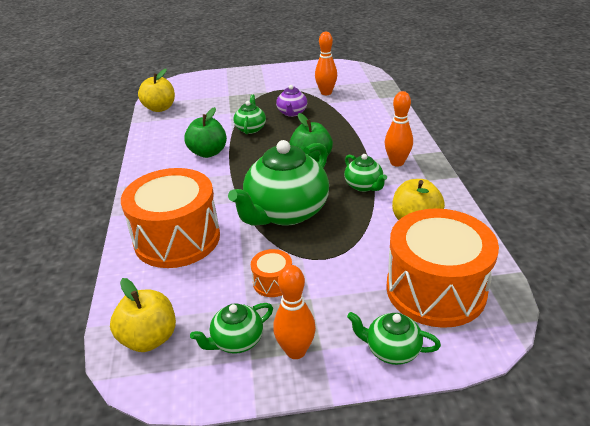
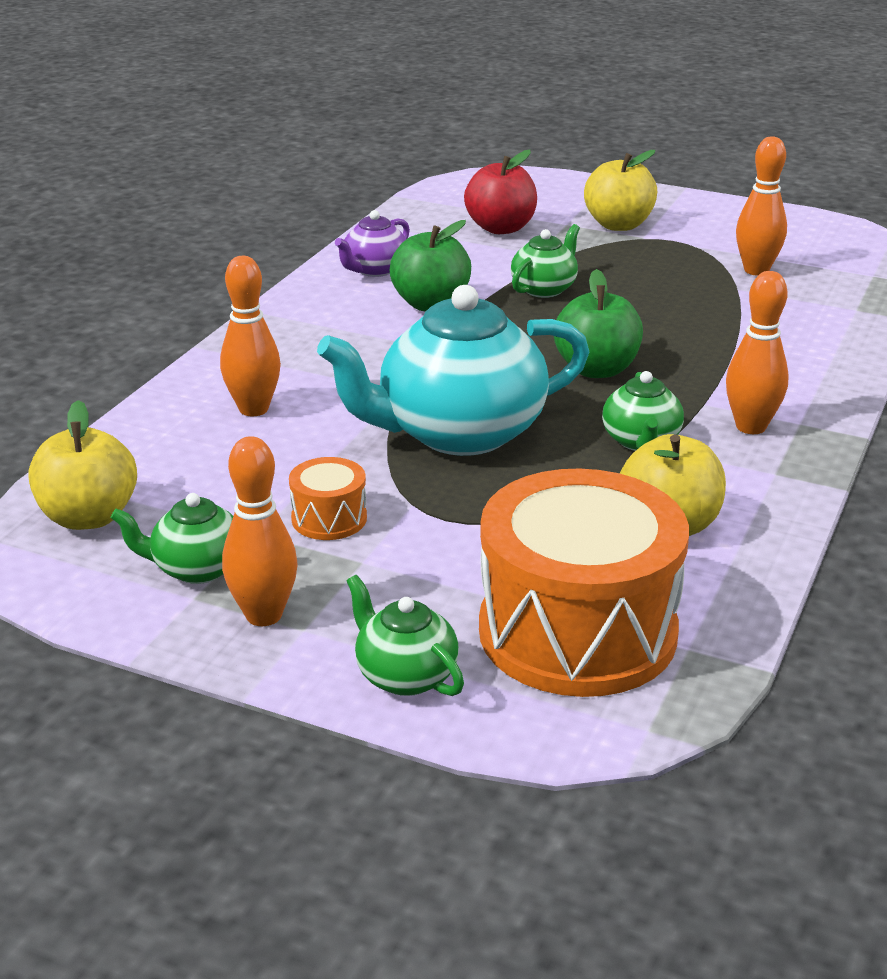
camera: 30 degrees right, 5 degrees down
orange drum [121,168,220,268] -> orange bowling pin [220,256,281,416]
yellow apple [138,69,175,112] -> yellow apple moved to [584,150,657,231]
green teapot [228,140,329,226] -> turquoise teapot [317,285,589,456]
purple teapot [276,85,307,117] -> purple teapot moved to [335,210,410,277]
none -> red apple [464,150,537,234]

